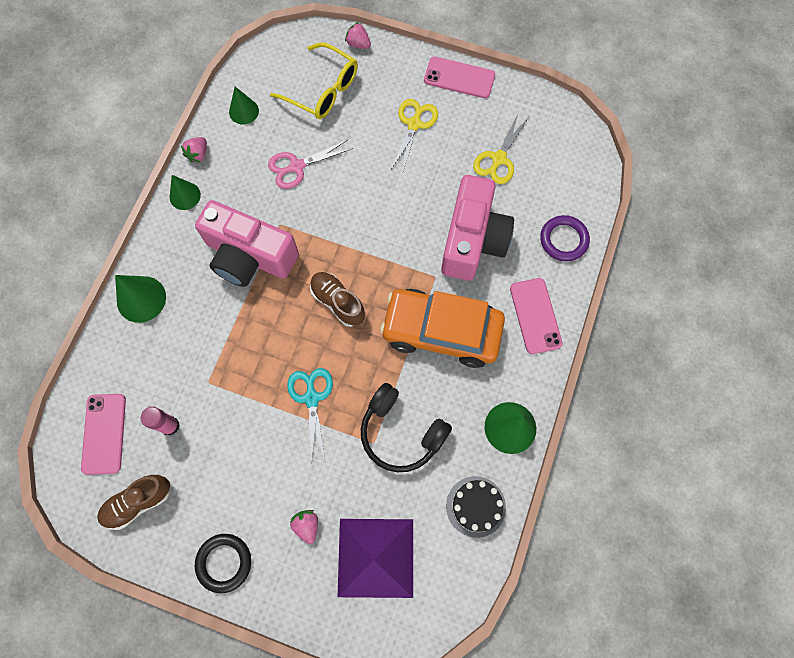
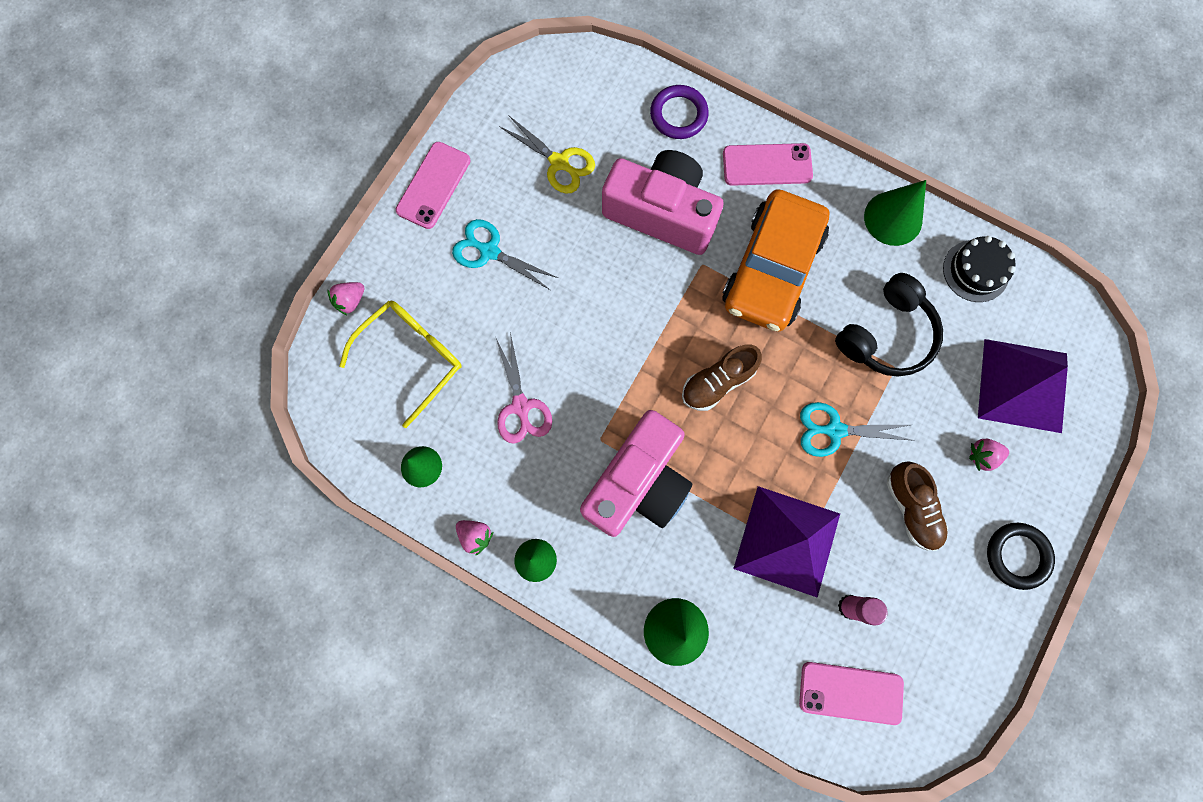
camera: 80 degrees left, 5 degrees up
brown shoe [97,475,170,530] -> brown shoe moved to [886,461,948,551]
yellow scissors [391,99,438,174] -> turquoise scissors [452,219,558,290]
none -> purple pyramid [733,486,840,598]

